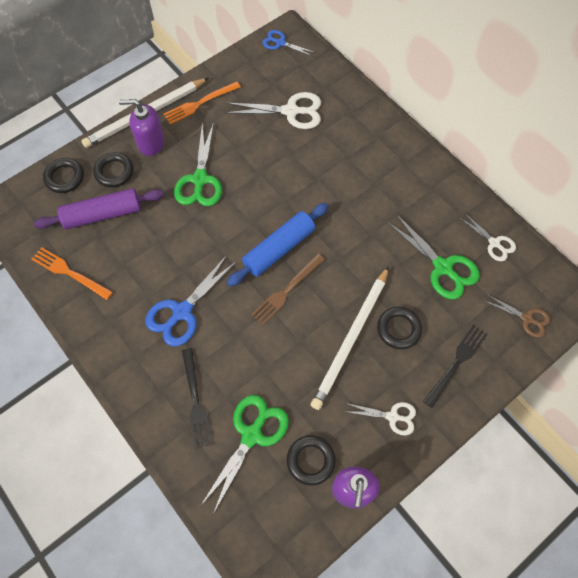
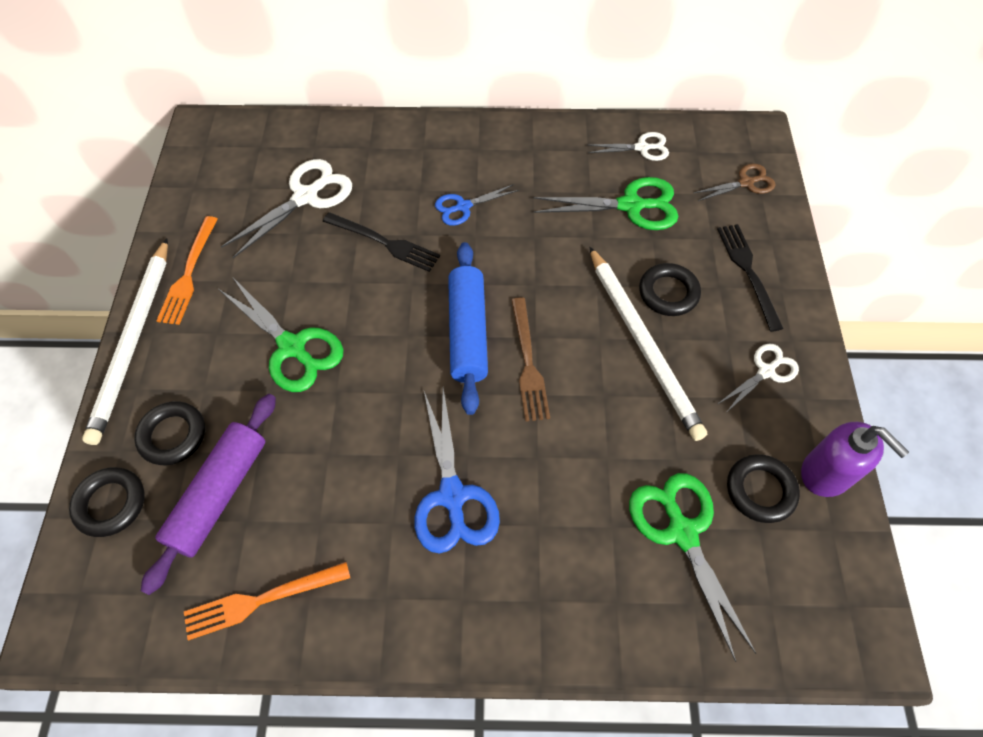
camera: 50 degrees left, 5 degrees down
purple soap dispenser [119,99,164,156] -> none
black fork [182,348,213,449] -> black fork moved to [323,212,440,272]
blue scissors [262,30,316,57] -> blue scissors moved to [435,184,519,226]

